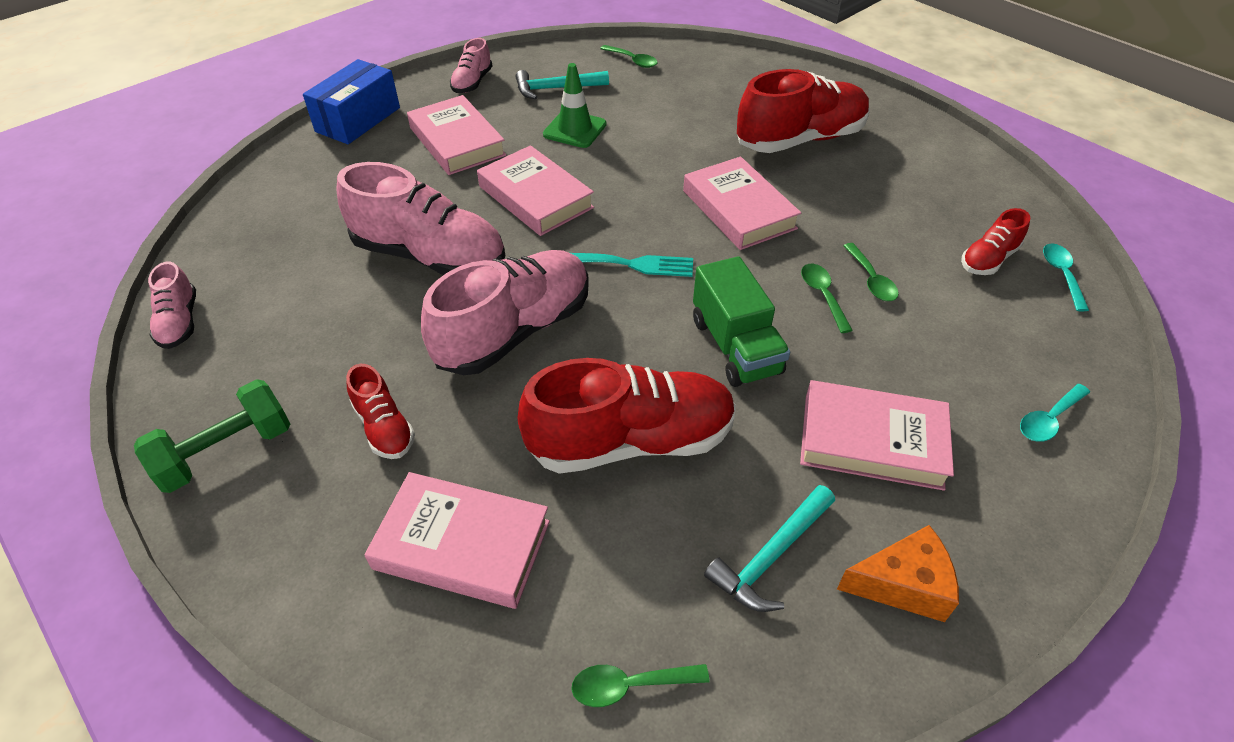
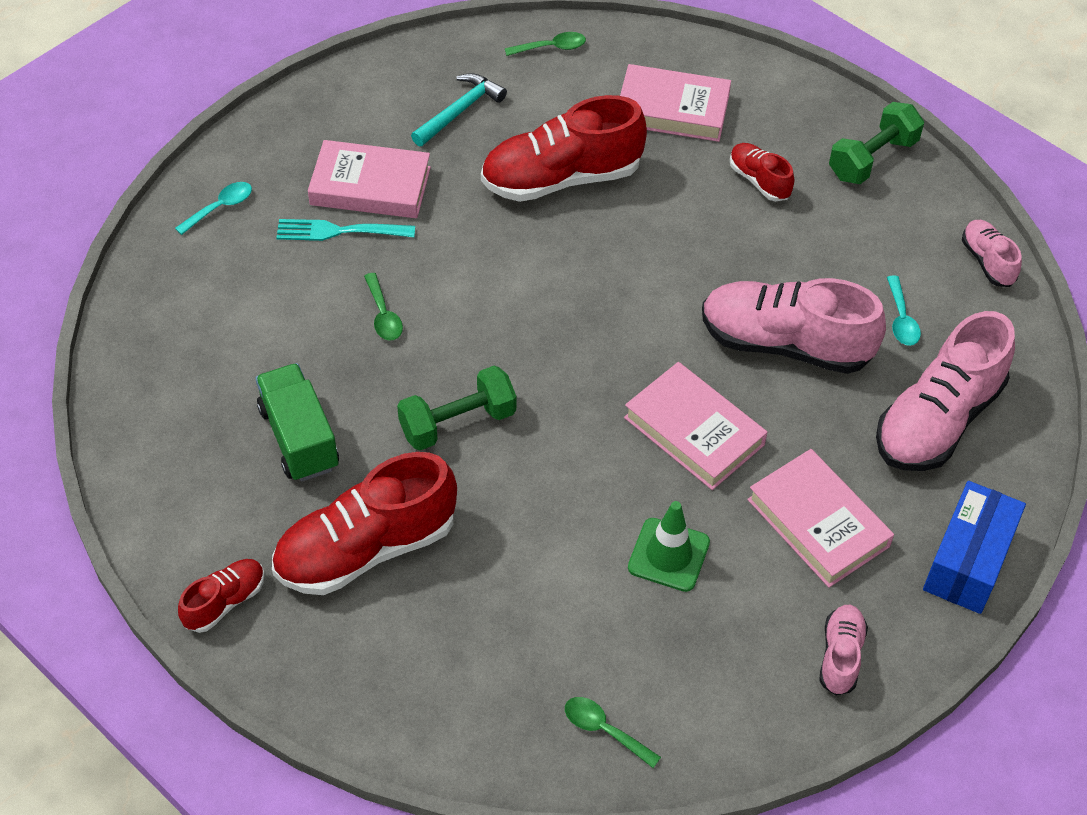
camera: 175 degrees right, 5 degrees up
pink shoe [421,250,589,375] -> pink shoe moved to [876,311,1015,471]
turquoise hammer [515,70,609,99] -> none
turquoise fork [571,253,693,277] -> turquoise fork moved to [276,219,415,241]
pink book [683,157,801,250] -> green dumbbell [397,366,516,450]
green truck [693,256,790,387] -> green truck moved to [255,363,339,482]
orange cheese [837,525,959,622] -> none
green spoon [843,243,899,301] -> none
red shoe [961,208,1030,275] -> red shoe moved to [178,559,265,633]
turquoise spoon [1043,243,1089,311] -> turquoise spoon moved to [887,276,921,346]

